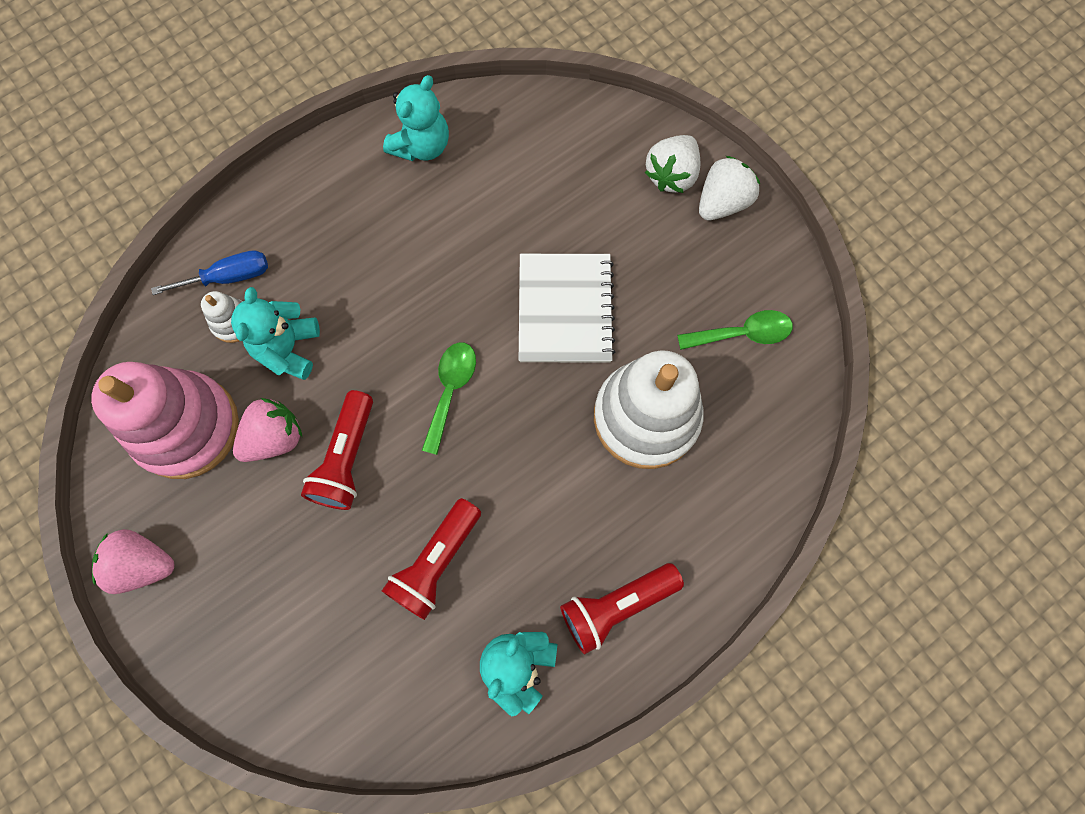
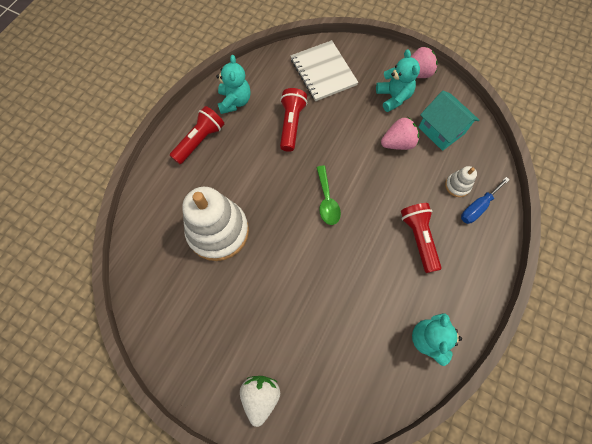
camera: 155 degrees right, 5 degrees down
pink stacking toy [91,362,239,479] -> turquoise house [419,91,479,151]
turquoise teddy bear [231,287,320,380] -> turquoise teddy bear moved to [376,49,420,112]
pink strawberry [233,398,302,462] -> pink strawberry turned 135 degrees counterclockwise [381,117,419,150]
red flashlight [301,390,373,510] -> red flashlight moved to [401,203,442,273]
white notebook [519,254,615,363] -> white notebook moved to [291,40,358,101]
green spoon [677,310,793,350] -> none
white strawberry [699,156,760,220] -> none

